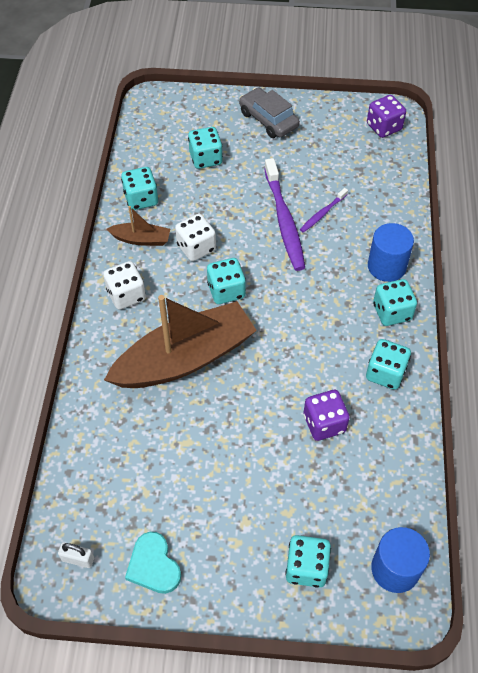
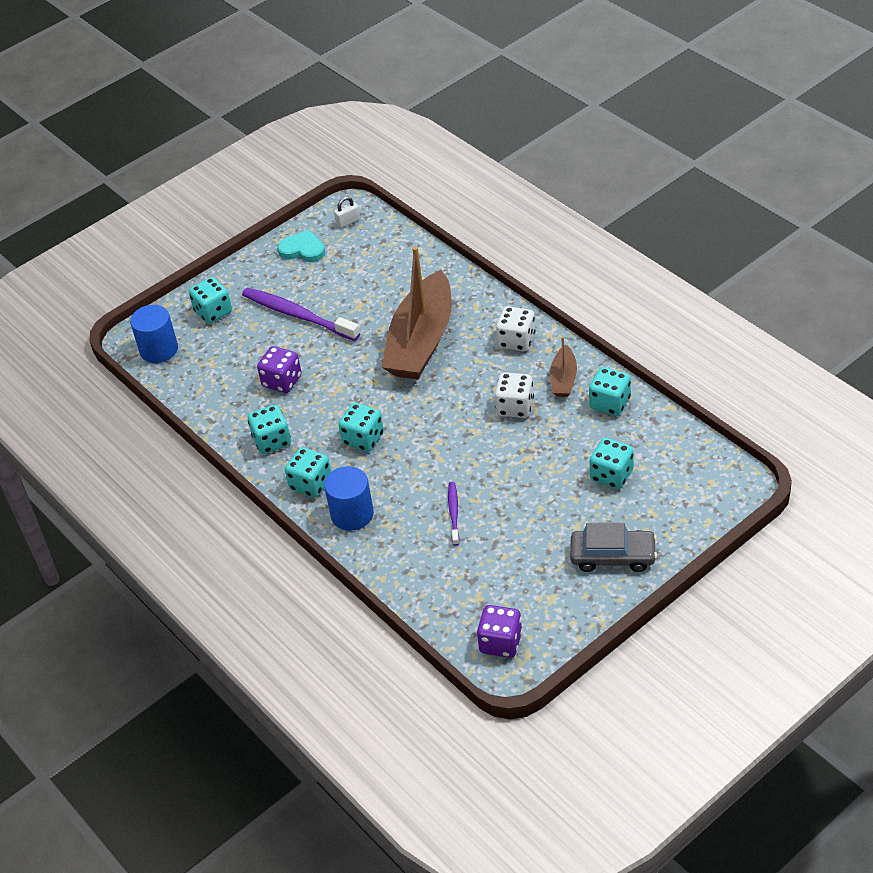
camera: 140 degrees right, 10 degrees down
brown boat [106,206,170,246] -> brown boat turned 45 degrees counterclockwise [550,337,577,397]
turquoise dice [207,258,246,304] -> turquoise dice moved to [338,403,384,452]
purple toothbrush [264,158,305,271] -> purple toothbrush moved to [242,288,360,341]

